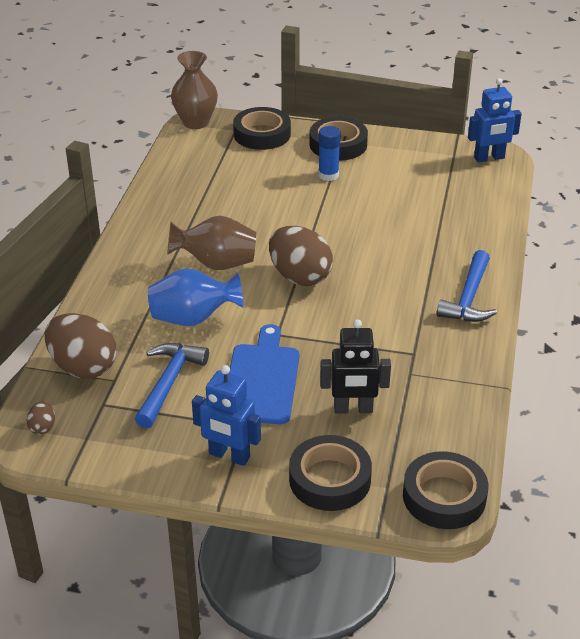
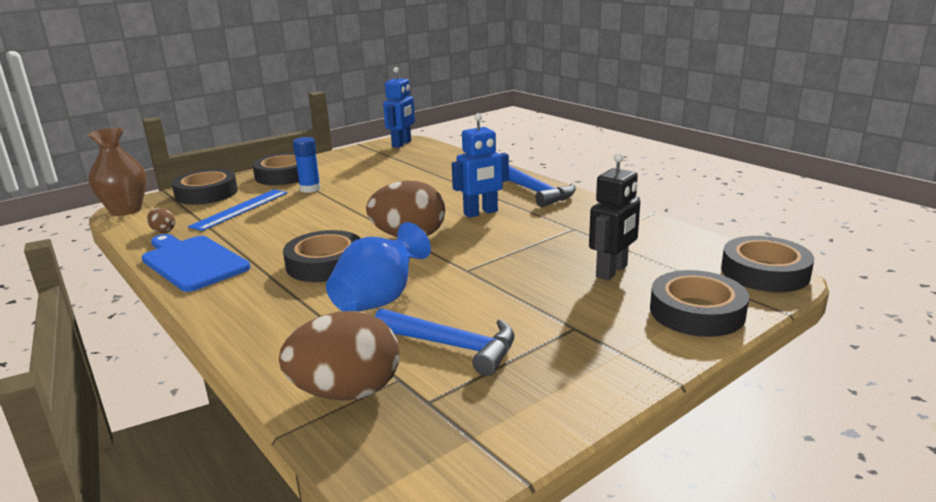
camera: 50 degrees left, 15 degrees down
brown egg [27,401,55,435] -> brown egg moved to [147,208,175,233]
blue hammer [135,343,209,429] -> blue hammer turned 150 degrees clockwise [375,308,515,376]
brown vase [167,215,256,270] -> black tape [283,230,361,282]
blue robot [192,365,261,466] -> blue robot moved to [452,113,509,218]
blue cutting board [229,324,299,424] -> blue cutting board moved to [142,234,250,292]
none -> blue ruler [188,189,288,231]

